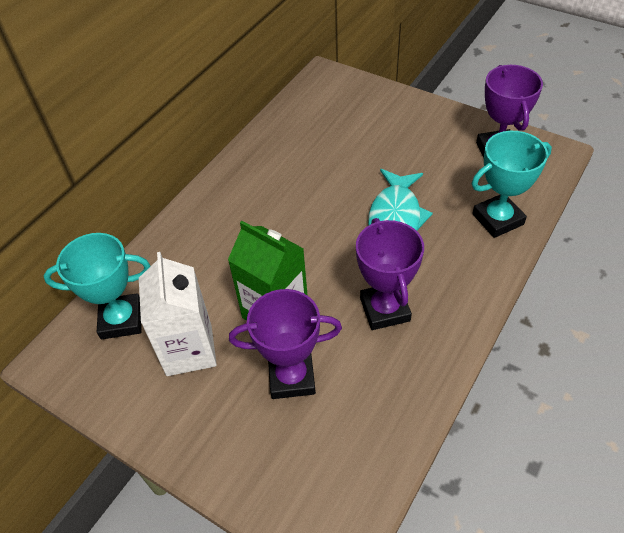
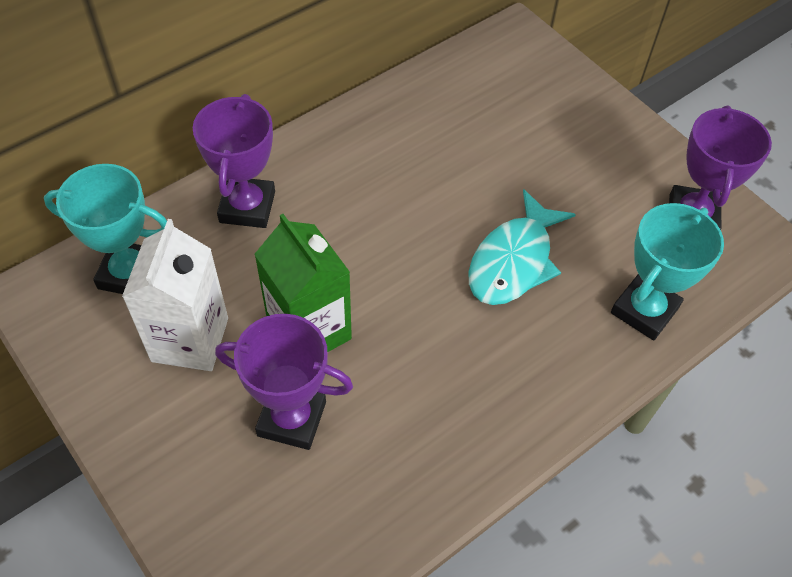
camera: 15 degrees right, 5 degrees up
purple trophy [356,218,424,330] -> purple trophy moved to [193,94,275,228]
turquoise trophy [472,131,552,238] -> turquoise trophy turned 45 degrees counterclockwise [611,203,724,340]

